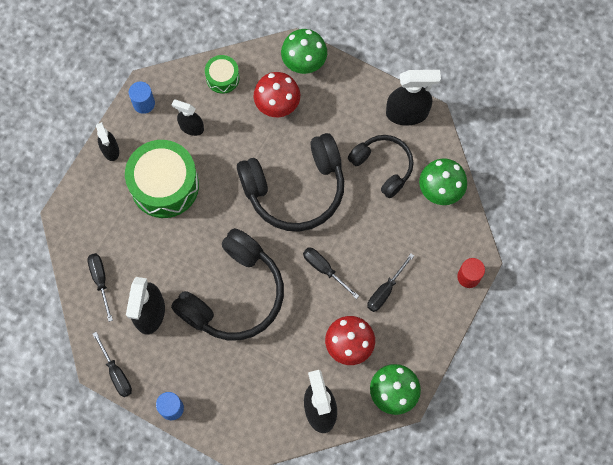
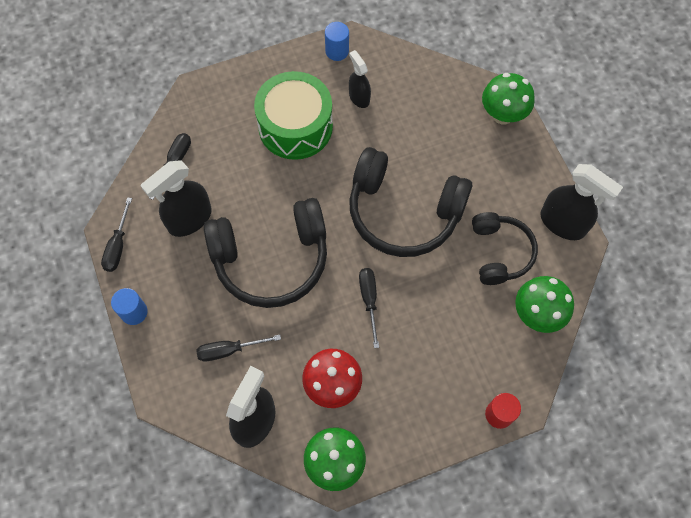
camera: 40 degrees right, 5 degrees down
black spray bottle [96,122,119,161] -> none
green drum [205,55,239,94] -> none
red mushroom [254,72,300,117] -> none
black screwdriver [367,254,414,312] -> black screwdriver moved to [196,335,281,362]

